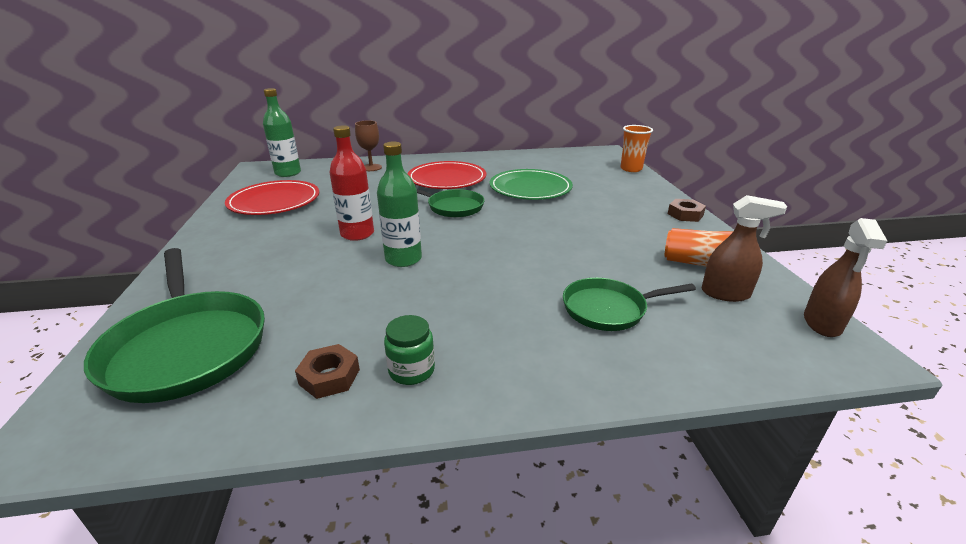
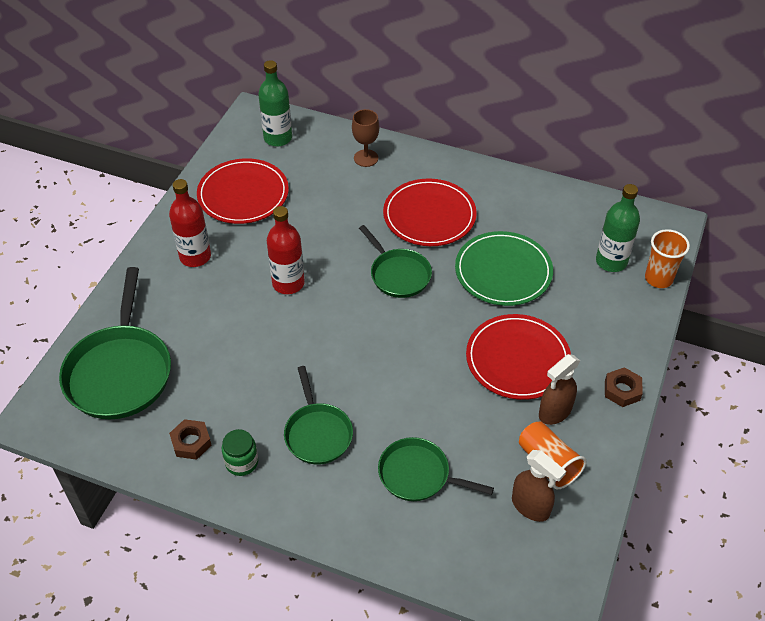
camera: 30 degrees right, 20 degrees up
green bottle [377,142,422,267] -> green bottle moved to [596,184,640,272]
brown spray bottle [804,218,887,337] -> brown spray bottle moved to [539,354,580,425]
none -> red bottle [169,179,211,267]
none -> green pan [284,366,353,464]
none -> red plate [466,314,571,400]

